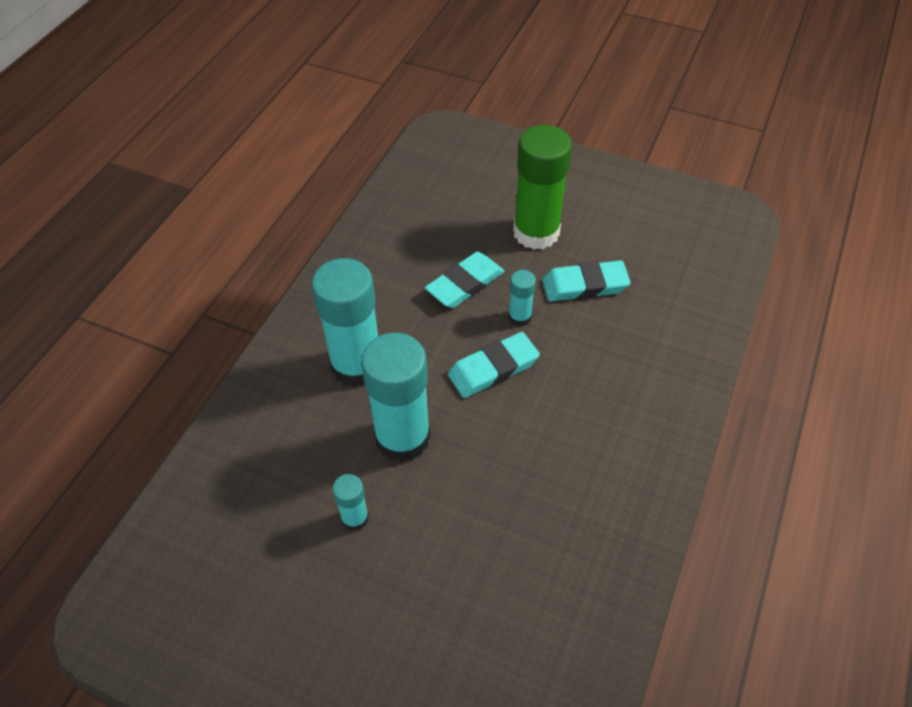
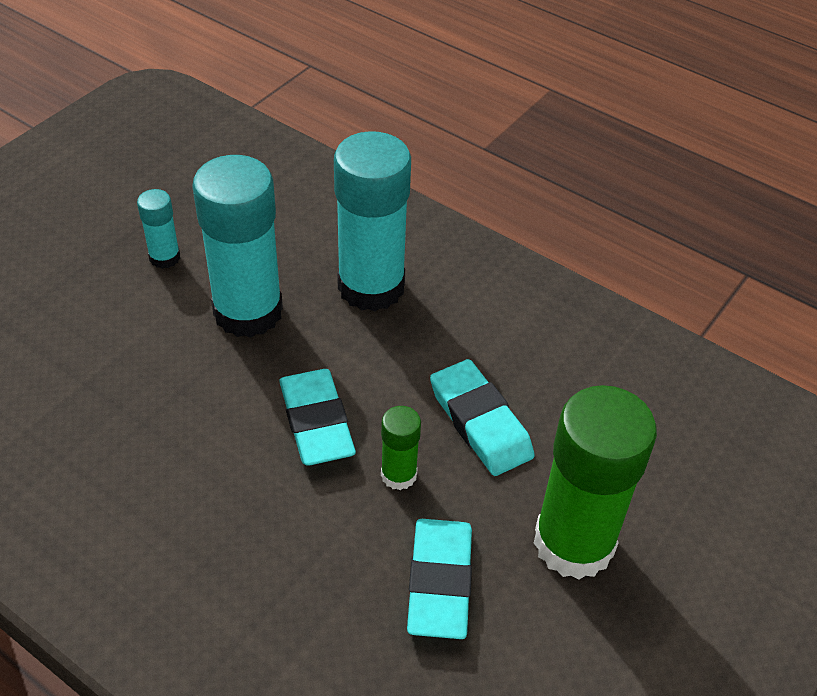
camera: 100 degrees right, 5 degrees down
turquoise glue stick [508,270,536,326] -> green glue stick [381,406,421,490]

